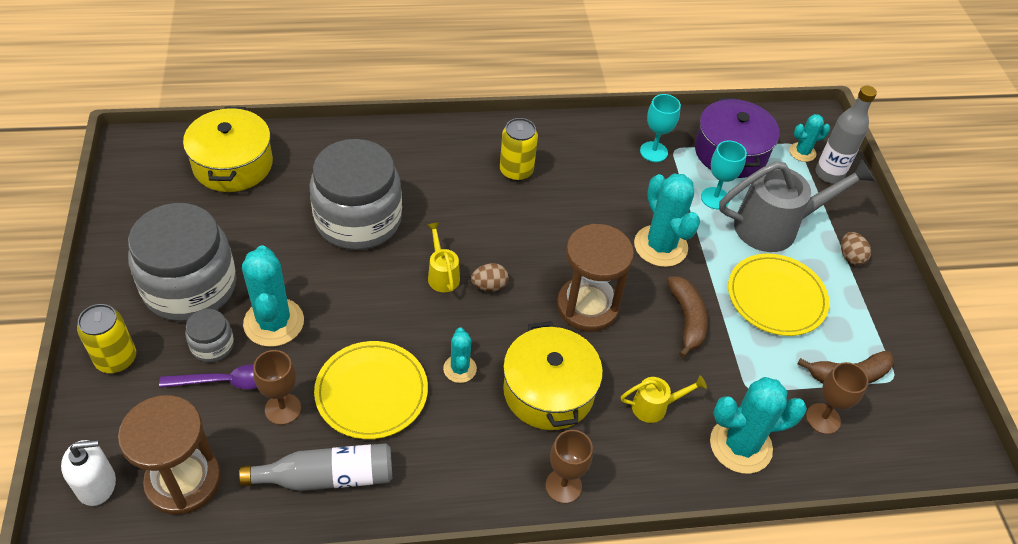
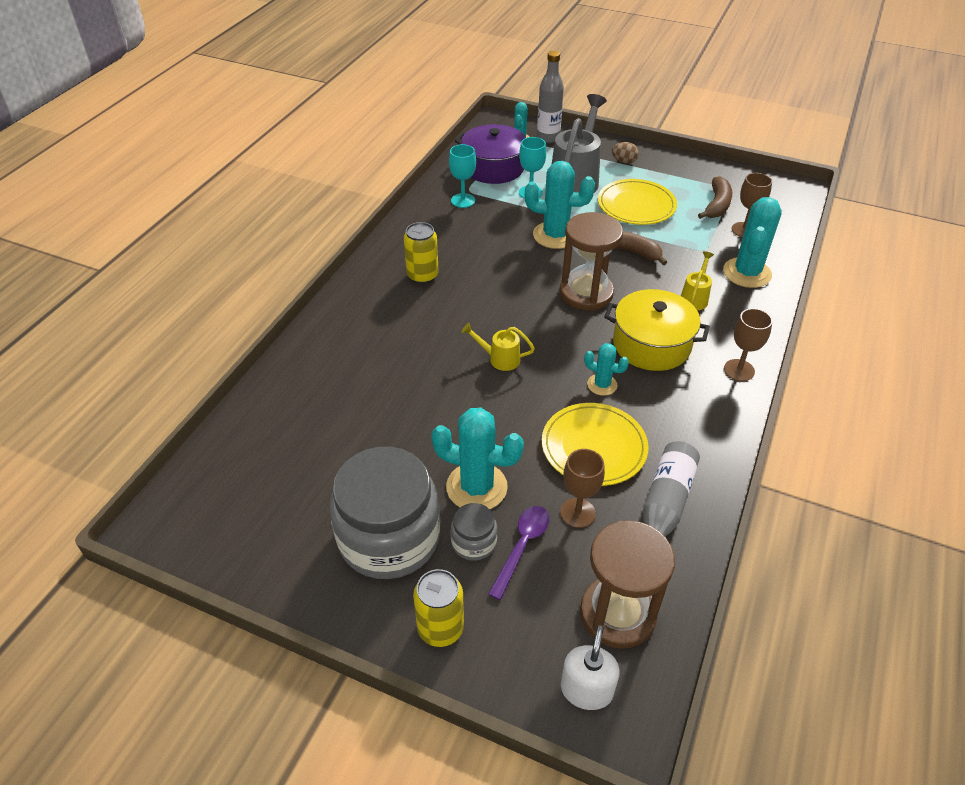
camera: 55 degrees left, 5 degrees down
yellow pot [183,106,273,192] -> none
grey jar [310,139,402,250] -> none
brown egg [471,263,509,292] -> none

